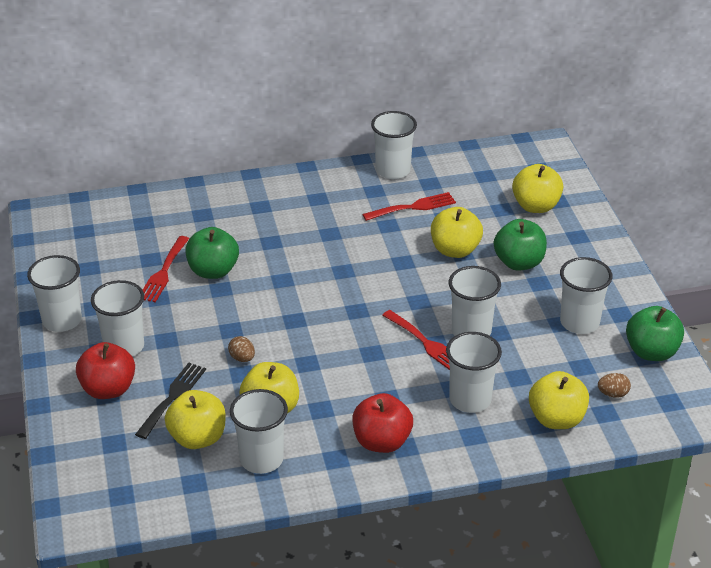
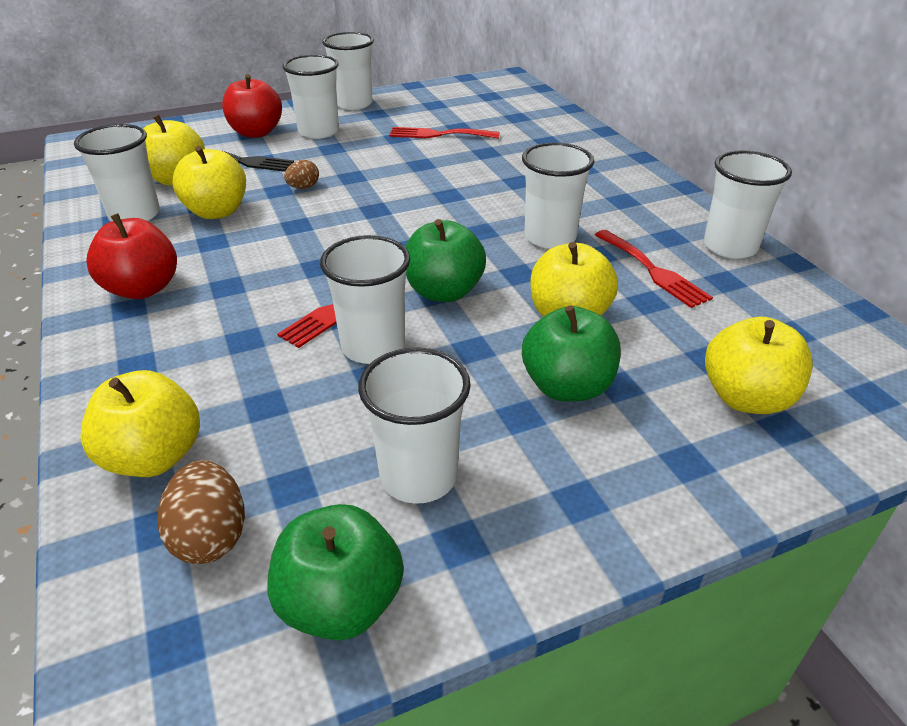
camera: 80 degrees right, 0 degrees up
green apple [185,227,239,279] -> green apple moved to [405,219,486,302]
white cup [446,332,502,413] -> white cup moved to [522,143,594,249]
brown egg [598,373,631,398] -> brown egg [157,460,245,564], size x1.61

